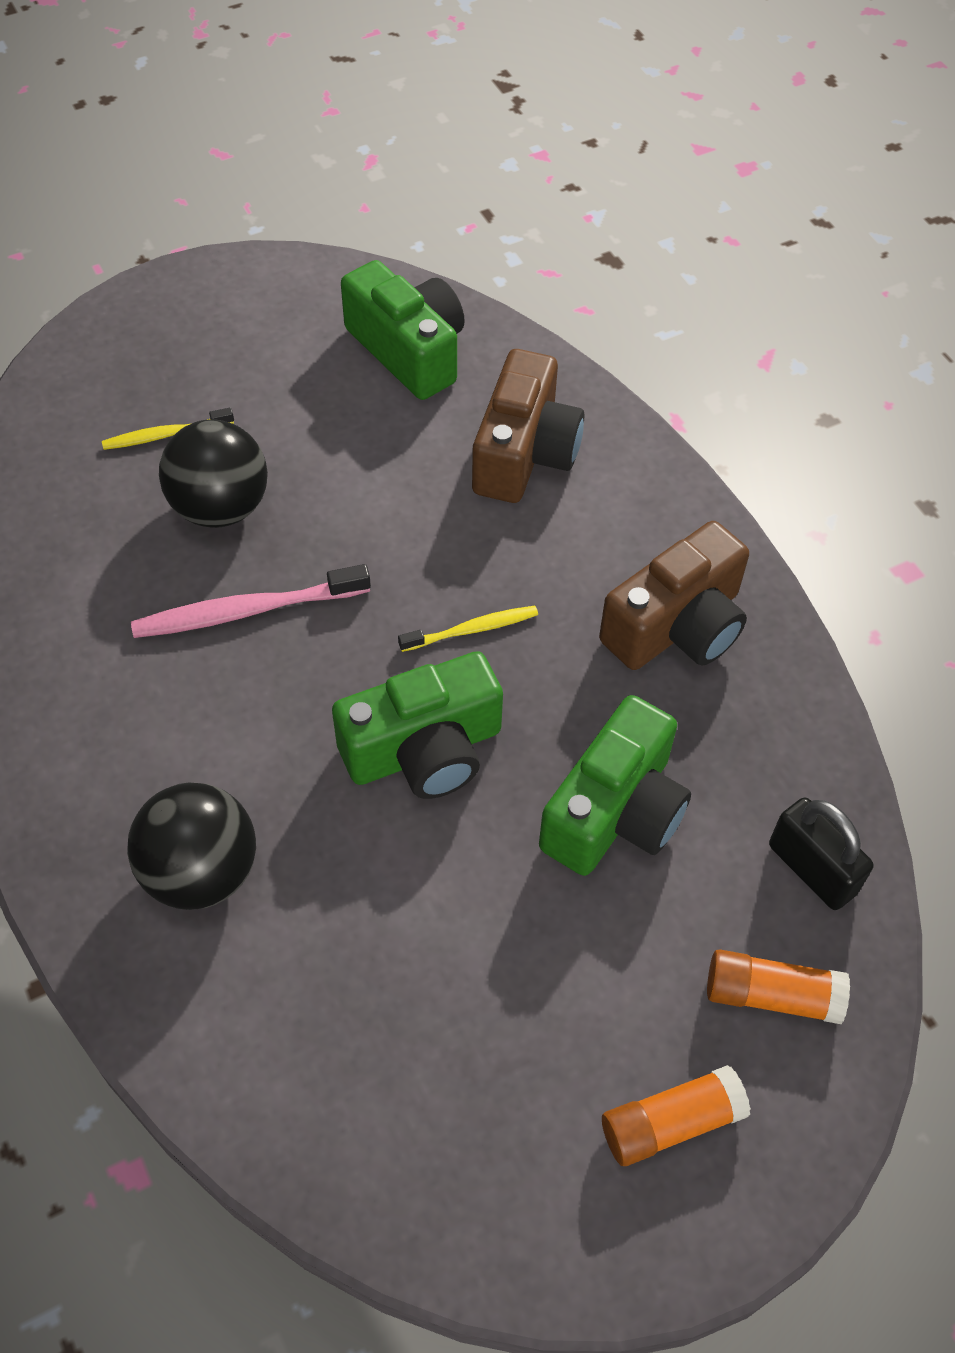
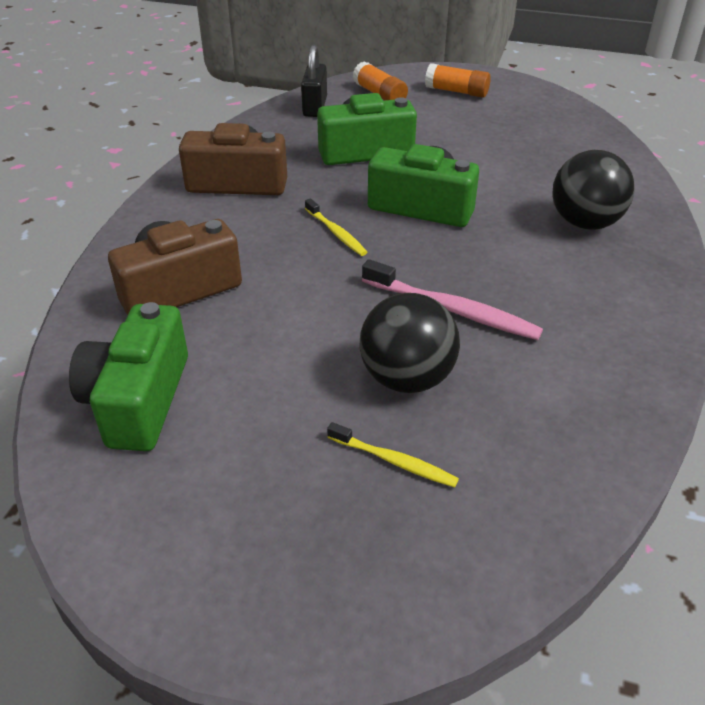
camera: 135 degrees left, 15 degrees down
yellow toothbrush [398,606,538,652] -> yellow toothbrush turned 150 degrees counterclockwise [305,198,367,256]

